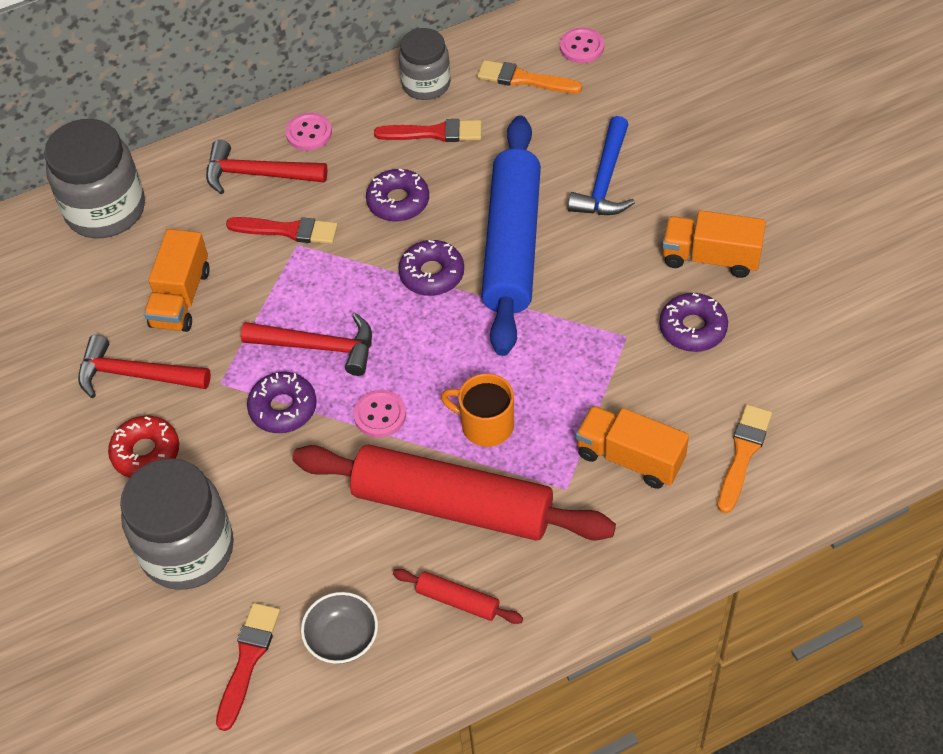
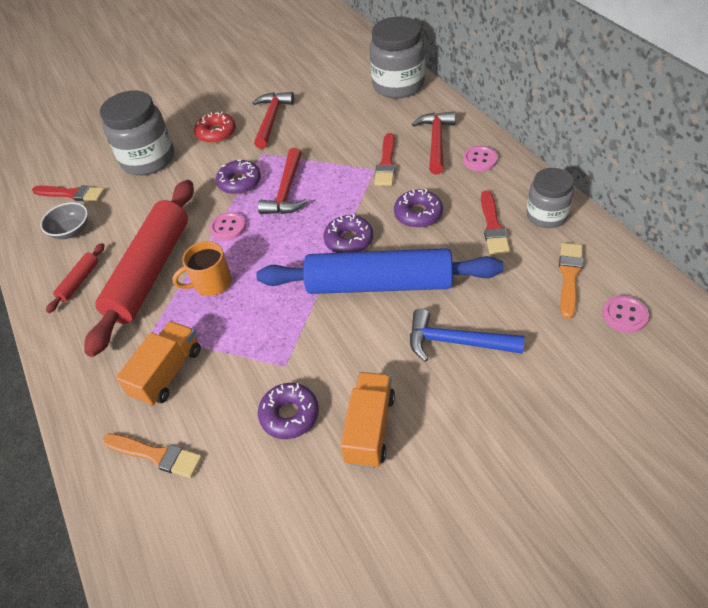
camera: 90 degrees right, 5 degrees down
orange truck [144,229,210,332] -> none
orange mug [441,373,514,447] -> orange mug turned 135 degrees counterclockwise [172,241,232,296]

